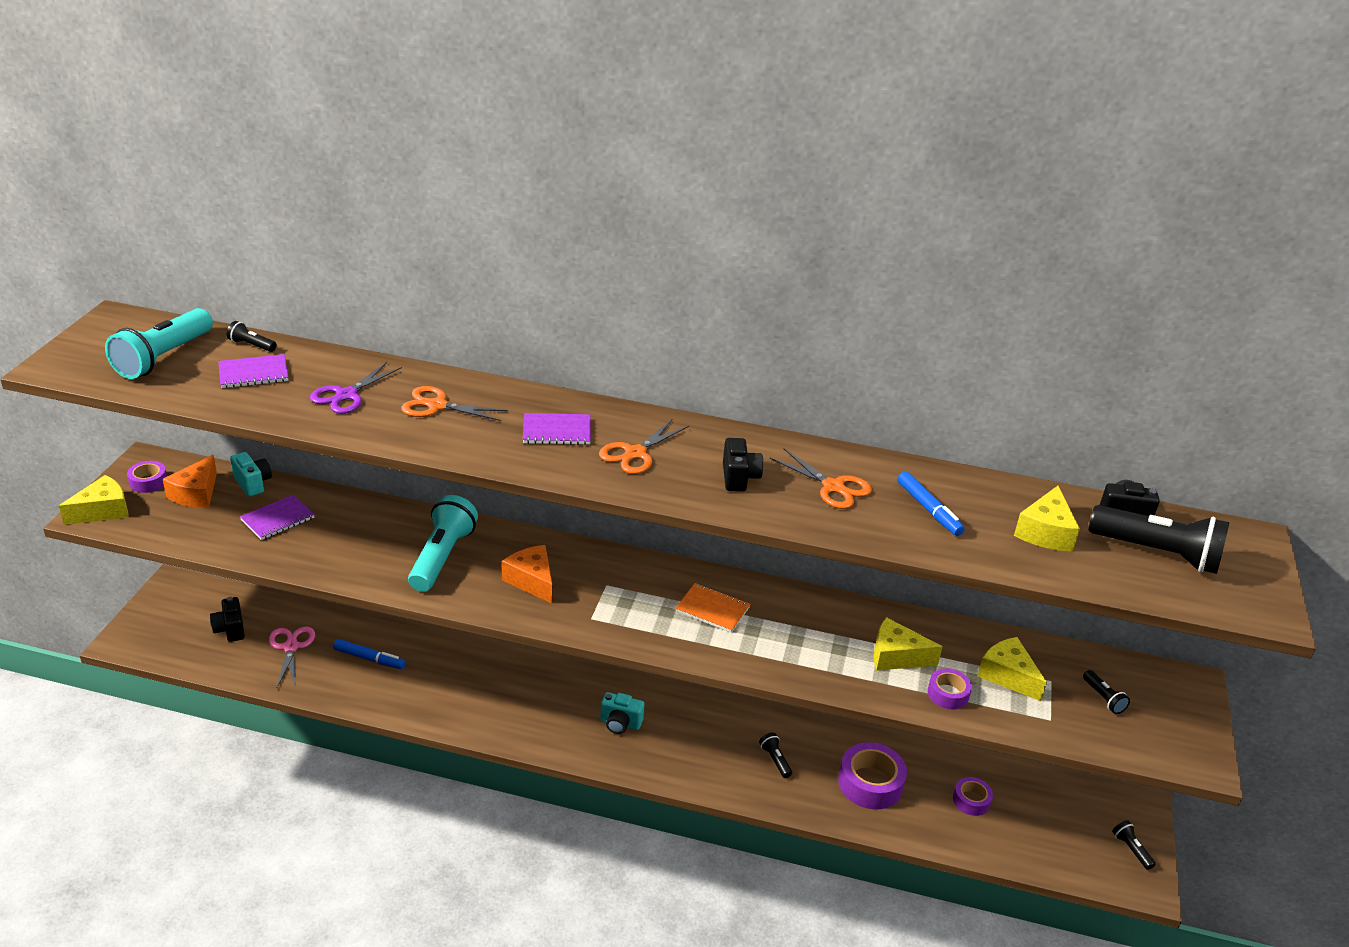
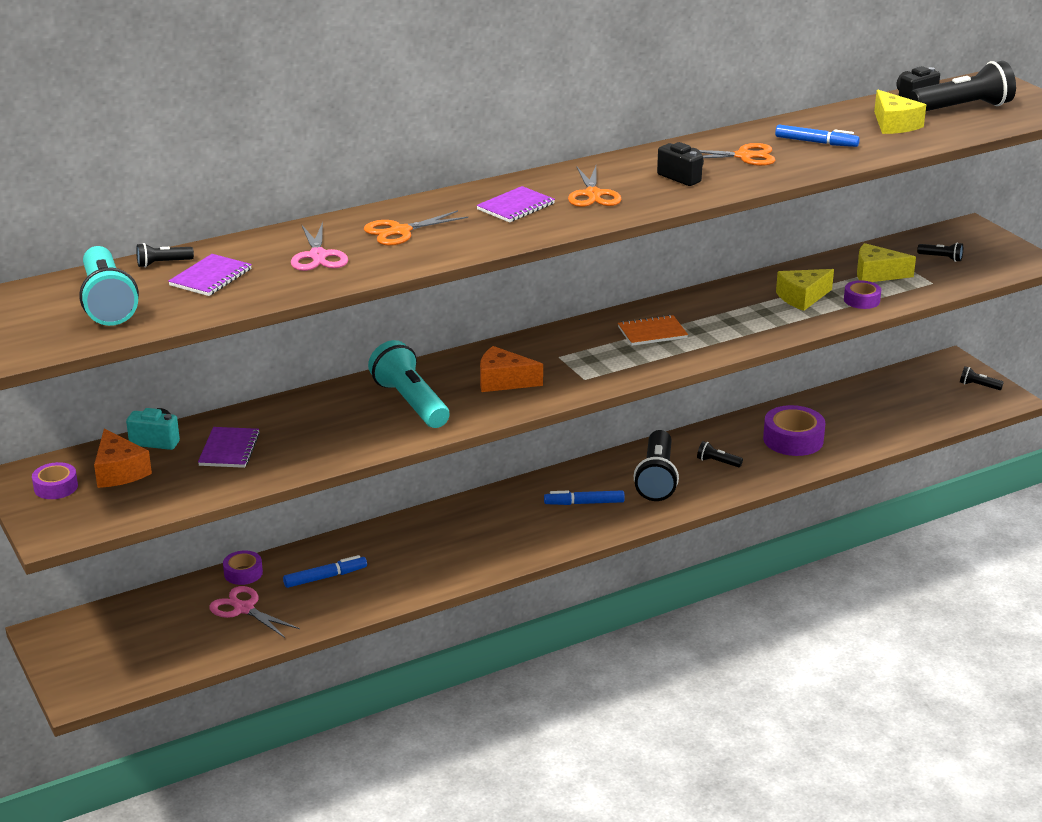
camera: 40 degrees left, 5 degrees down
yellow cheese [59,475,128,525] -> none
black camera [210,597,245,642] -> none
purple scissors [310,362,402,414] -> pink scissors [291,222,348,271]
turquoise camera [600,692,644,734] -> blue marker [544,490,625,505]
purple tape [953,777,993,816] -> purple tape moved to [223,550,263,585]
none -> black flashlight [634,430,679,501]

